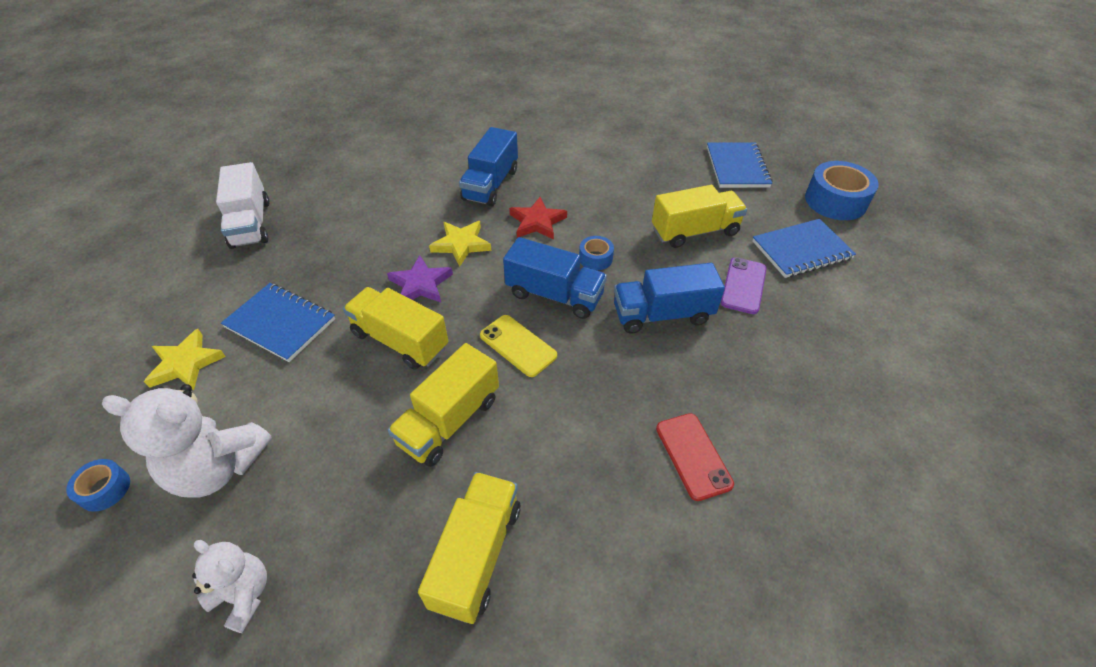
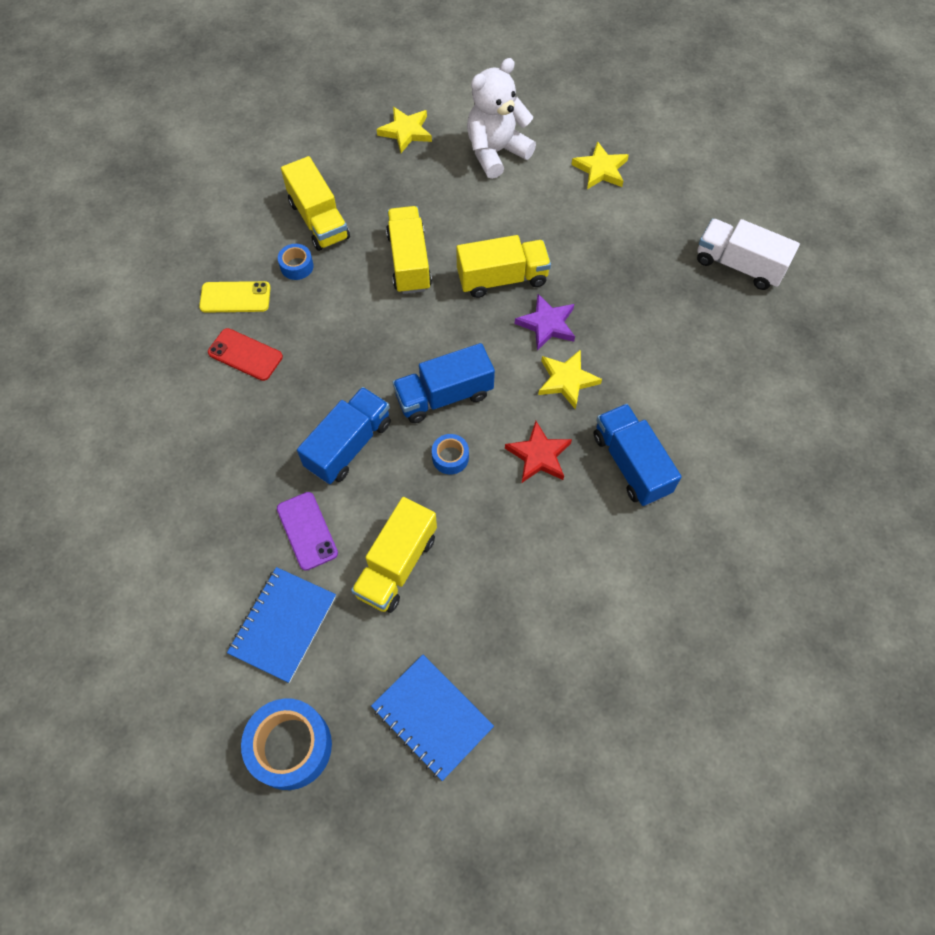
camera: 135 degrees right, 15 degrees up
blue tape [66,459,130,512] -> blue tape moved to [278,244,314,280]
white teddy bear [192,540,267,633] -> yellow star [377,107,432,153]
blue notebook [221,283,335,362] -> none
yellow phone [480,315,557,377] -> yellow phone moved to [199,281,271,313]

